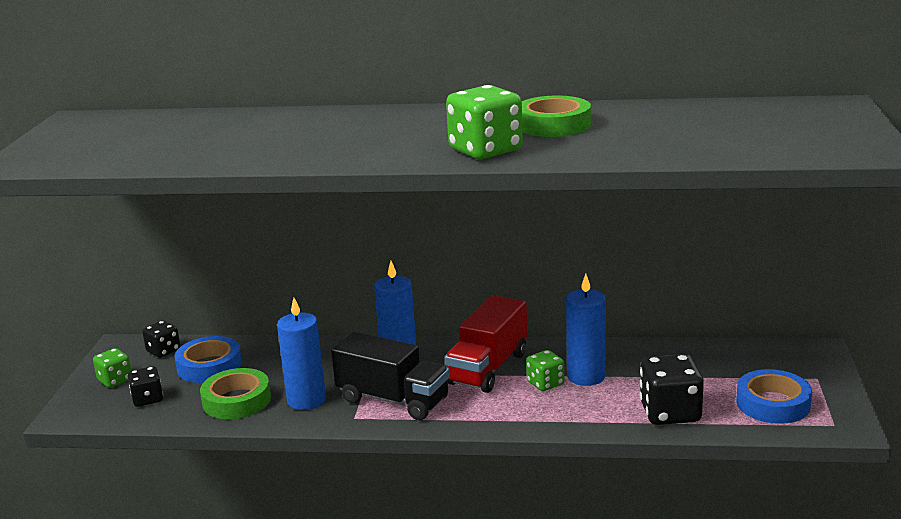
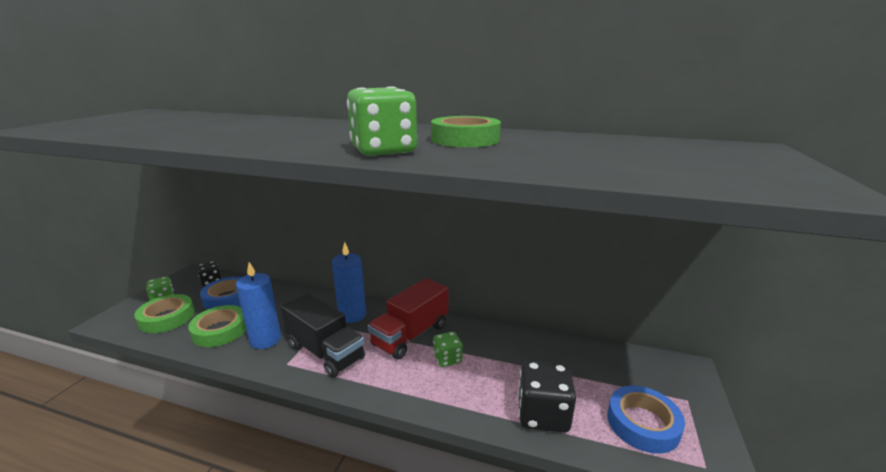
camera: 10 degrees right, 0 degrees up
black dice [128,366,163,407] -> green tape [134,294,195,333]
blue candle [566,274,606,386] -> none

